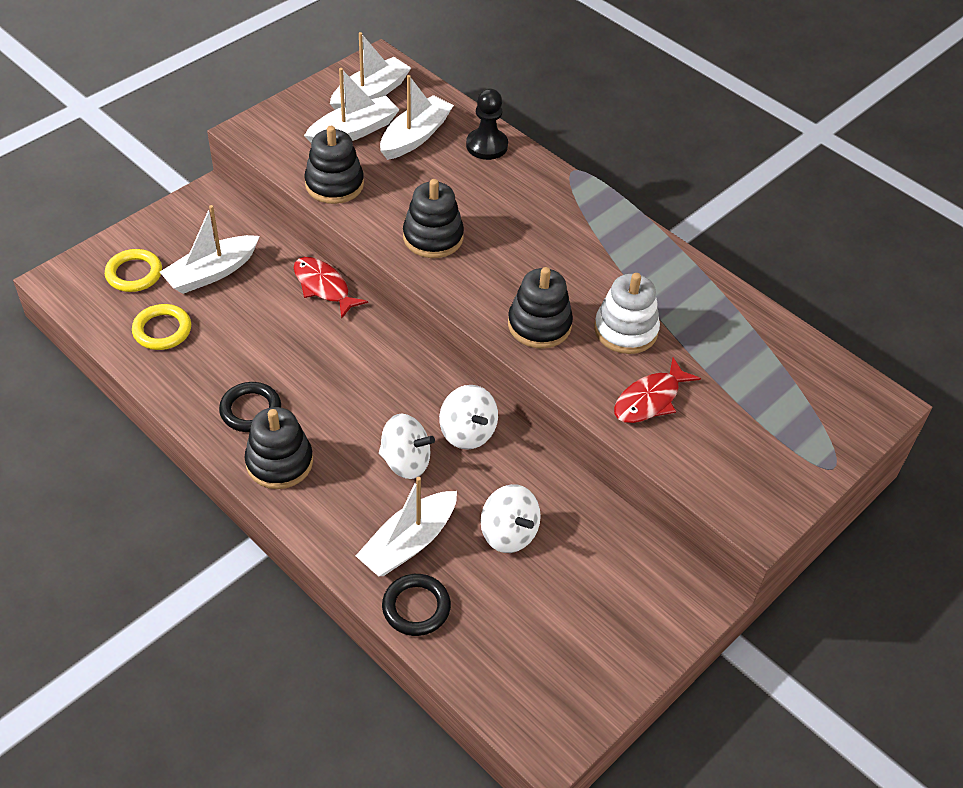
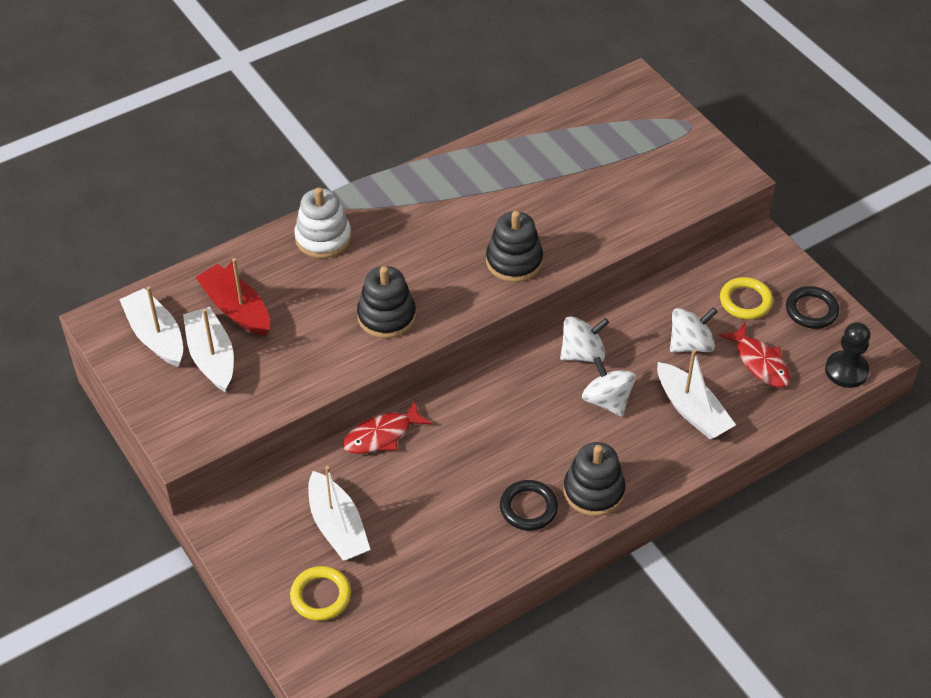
camera: 75 degrees left, 0 degrees up
yellow ring [132,304,191,350] -> yellow ring moved to [720,277,773,319]
black stacking toy [304,126,364,204] -> none
white spinning top [379,414,435,479] -> white spinning top turned 60 degrees counterclockwise [582,357,636,417]
white boat [380,75,454,160] -> red boat [195,258,270,336]
black ring [382,574,451,636] -> black ring moved to [786,286,839,329]
black pawn [466,88,508,160] -> black pawn moved to [825,322,870,388]
white stacking toy [594,273,660,354] -> white stacking toy moved to [294,187,351,258]
red fish [614,357,701,423] -> red fish moved to [719,323,790,388]

